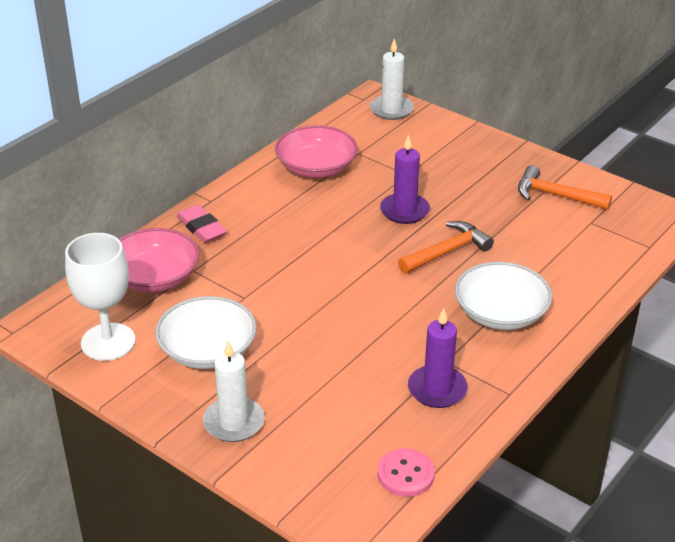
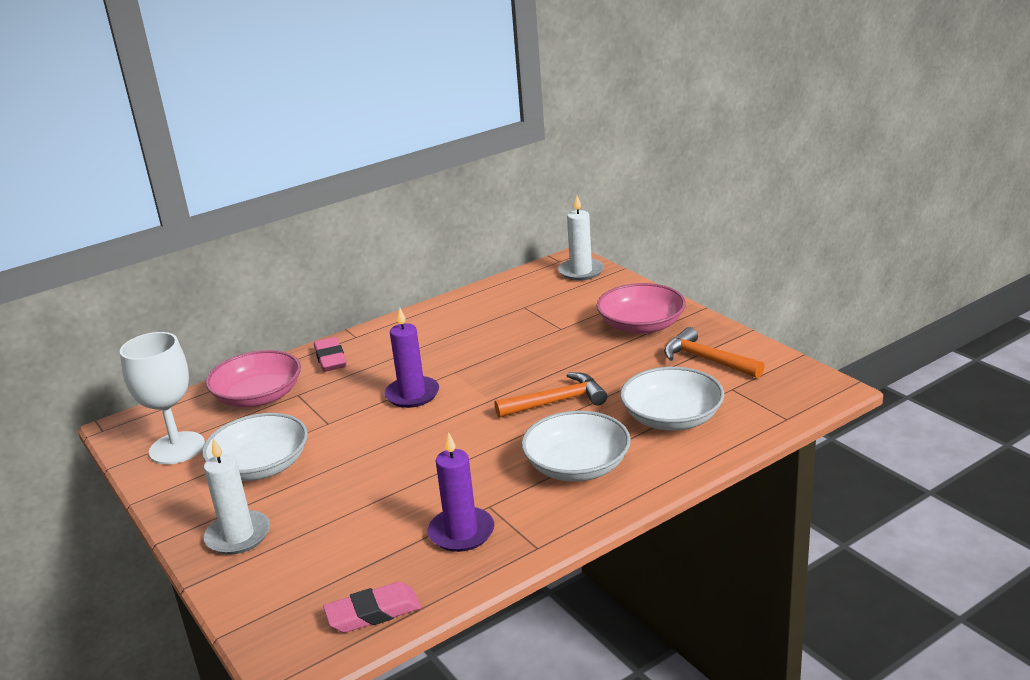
camera: 20 degrees right, 10 degrees down
pink bowl [275,125,358,178] -> pink bowl moved to [597,283,686,334]
pink button [378,448,435,497] -> pink eraser [323,582,421,633]
purple candle [380,135,430,224] -> purple candle moved to [384,307,439,408]
none -> white bowl [620,367,724,431]

